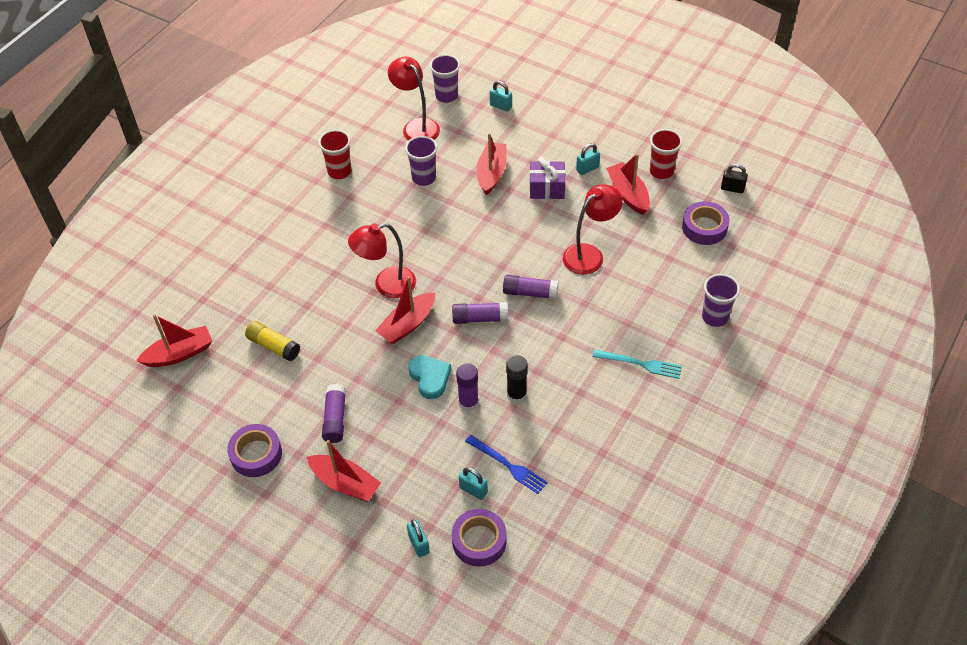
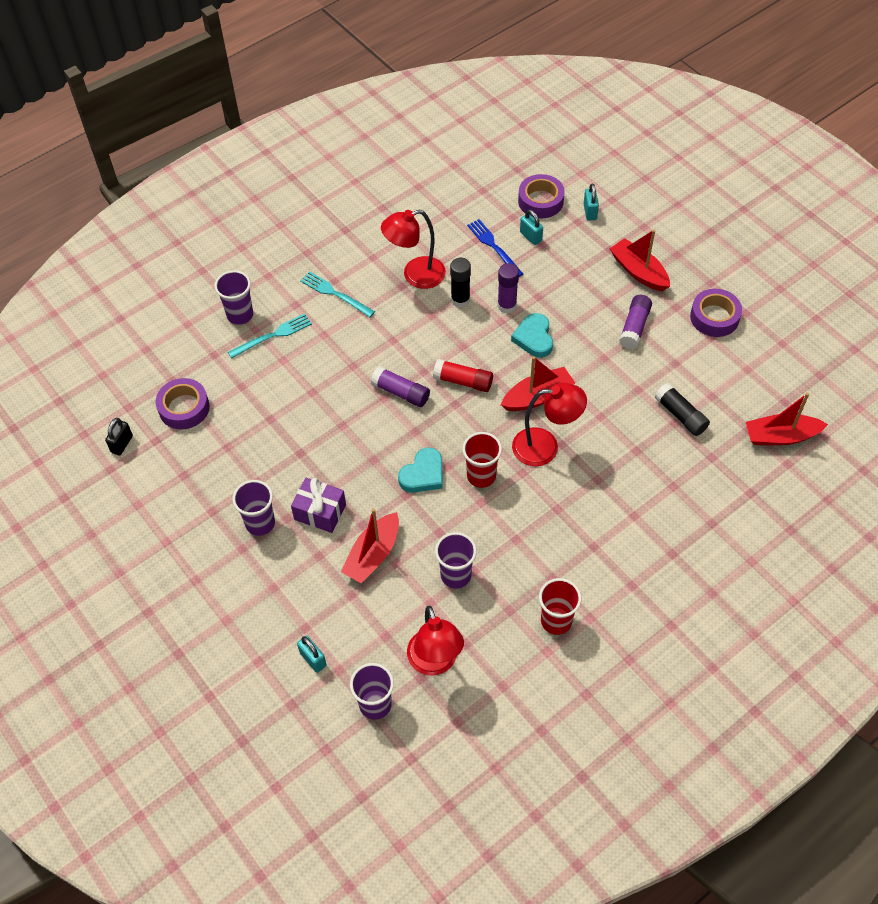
camera: 160 degrees left, 5 degrees up
yellow glue stick [245,321,300,361] -> black glue stick [654,383,710,436]
purple glue stick [452,302,508,324] -> red glue stick [433,359,493,392]
red lamp [563,184,623,275] -> red lamp moved to [381,210,446,289]
turquoise padlock [576,143,600,175] -> purple cup [232,480,275,536]
red boat [606,154,650,215] -> none
red cup [650,129,682,179] -> red cup moved to [462,432,502,488]
black padlock [721,164,748,194] -> black padlock turned 75 degrees clockwise [105,418,133,455]
none -> turquoise fork [228,314,312,358]
none -> turquoise heart [398,447,443,493]

